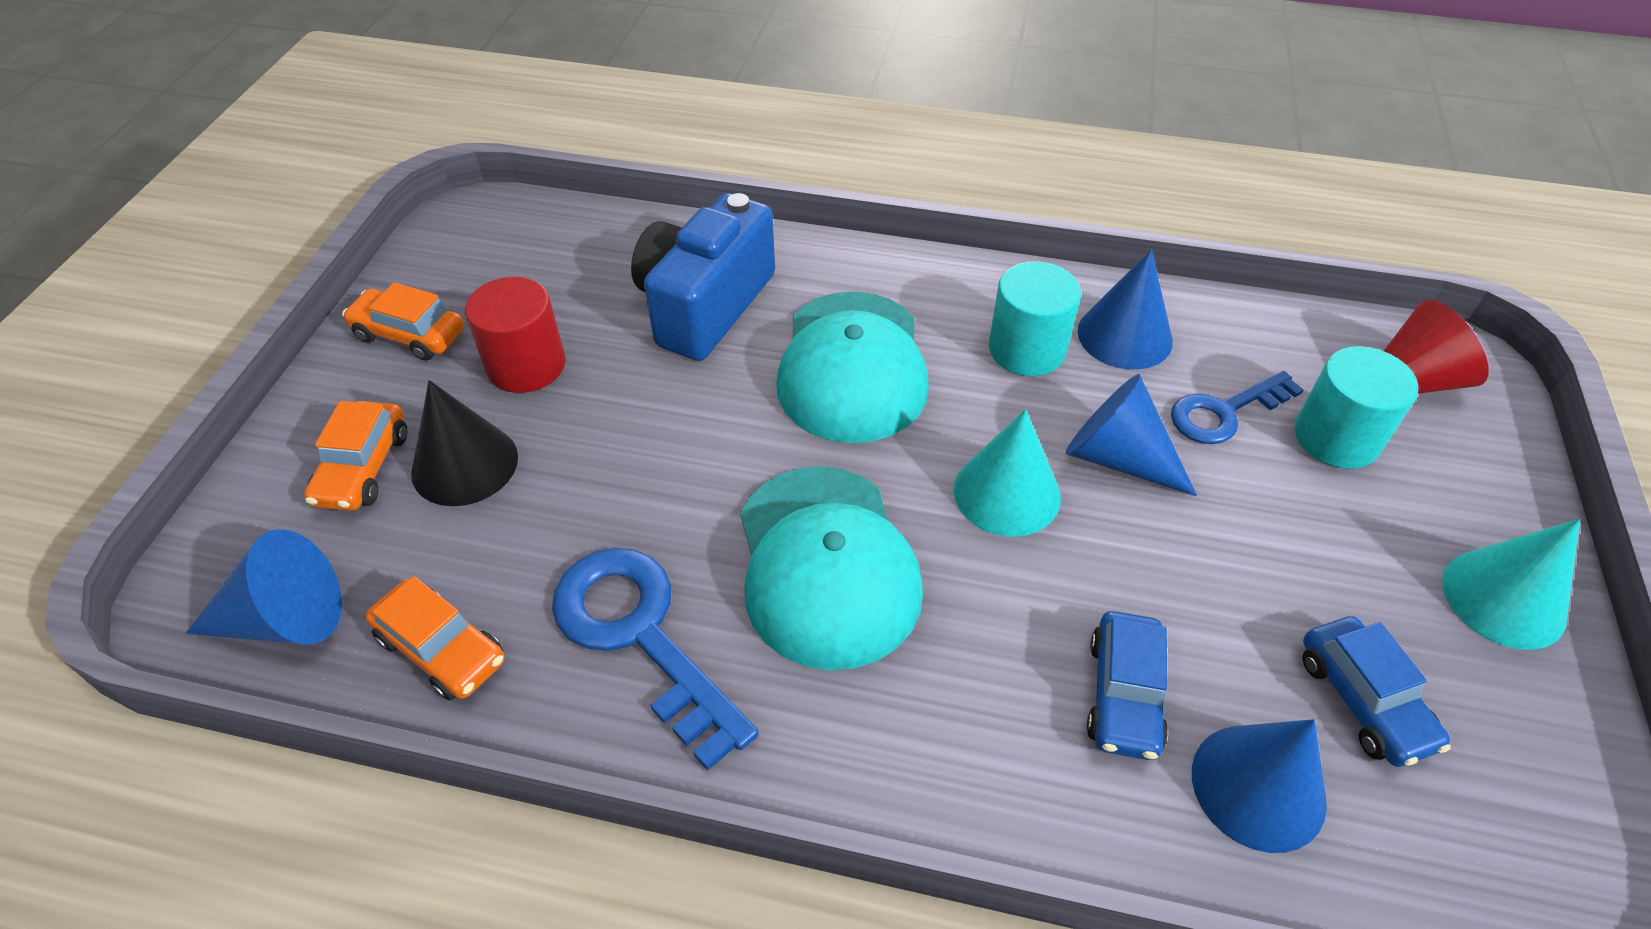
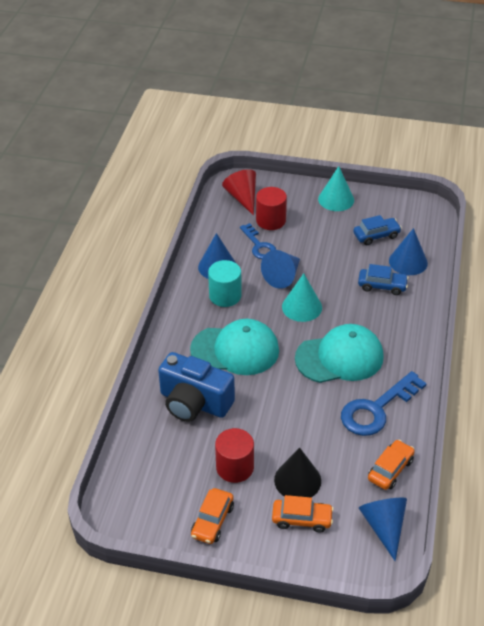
camera: 90 degrees left, 5 degrees down
turquoise cylinder [1294,346,1418,469] -> red cylinder [256,187,287,230]

